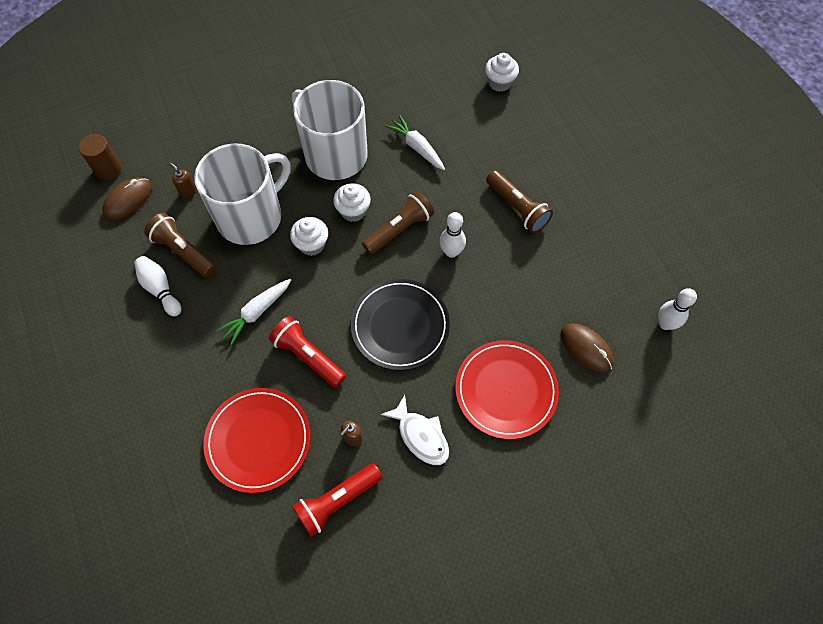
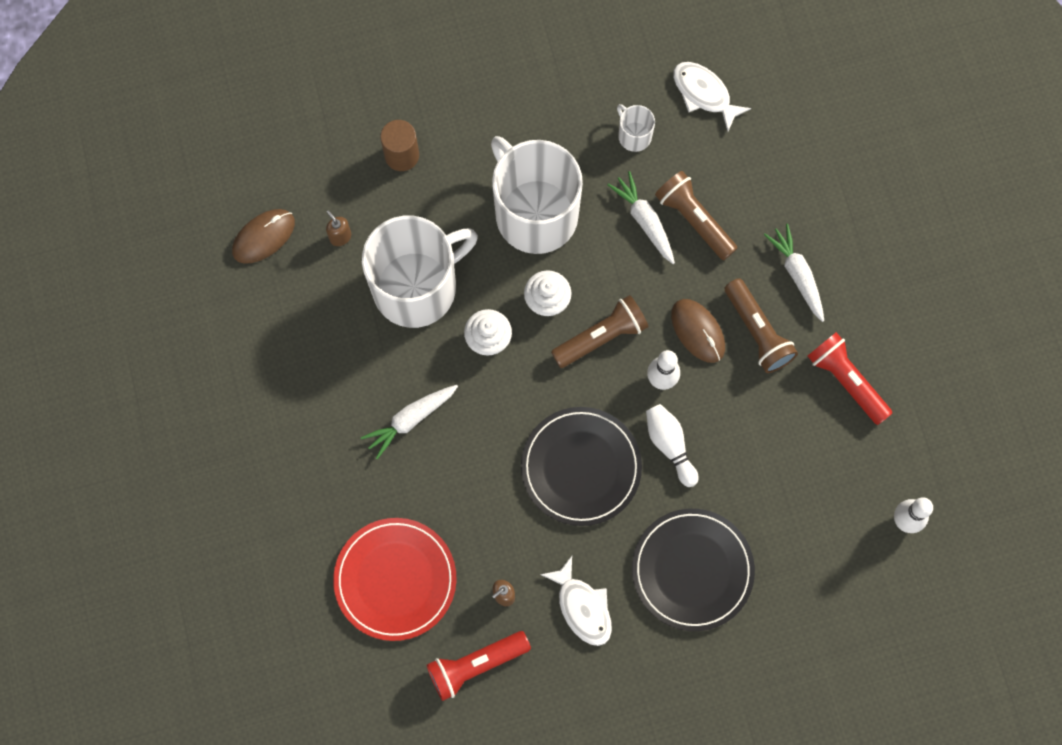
camera: 10 degrees right, 10 degrees up
brown cylinder [79,134,122,180] -> brown cylinder moved to [380,120,419,171]
white bowling pin [134,256,181,316] -> white bowling pin moved to [646,404,698,487]
brown flashlight [144,213,216,278] -> brown flashlight moved to [655,171,738,260]
red flashlight [269,316,346,388] -> red flashlight moved to [808,332,892,425]
red plate [455,340,559,439] -> black plate [632,509,755,631]
white cupcake [485,53,519,92] -> none
brown mouse [561,323,614,372] -> brown mouse moved to [671,299,725,363]
none -> white mug [617,104,655,152]
none -> white fish [673,62,751,132]
none -> white carrot [764,223,824,322]

